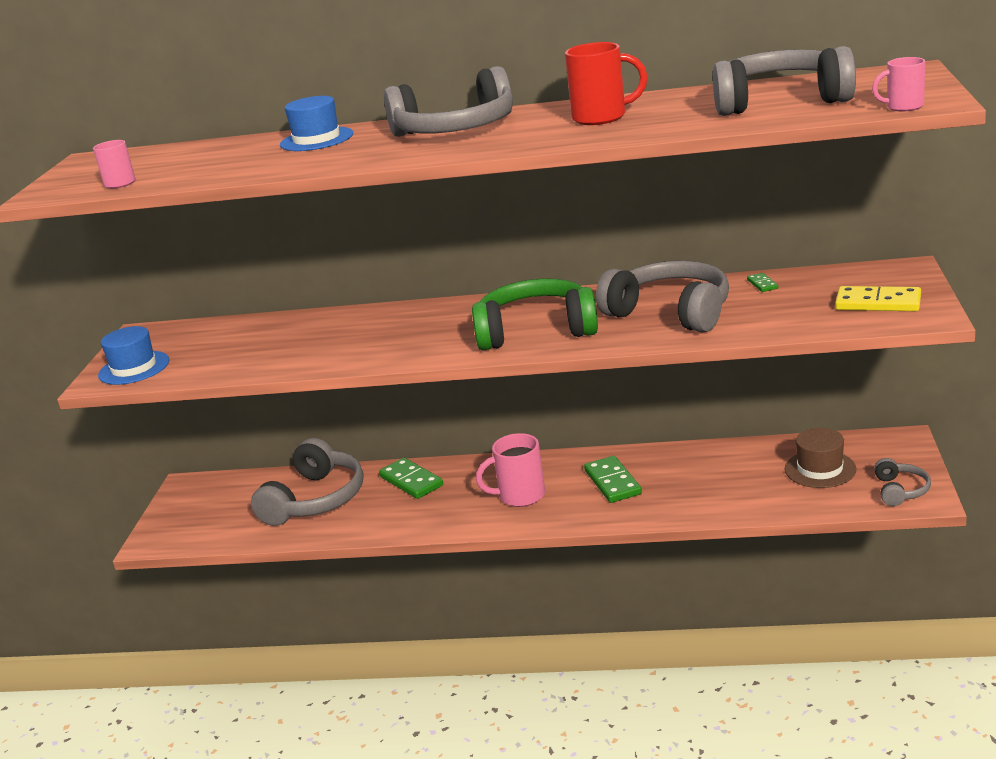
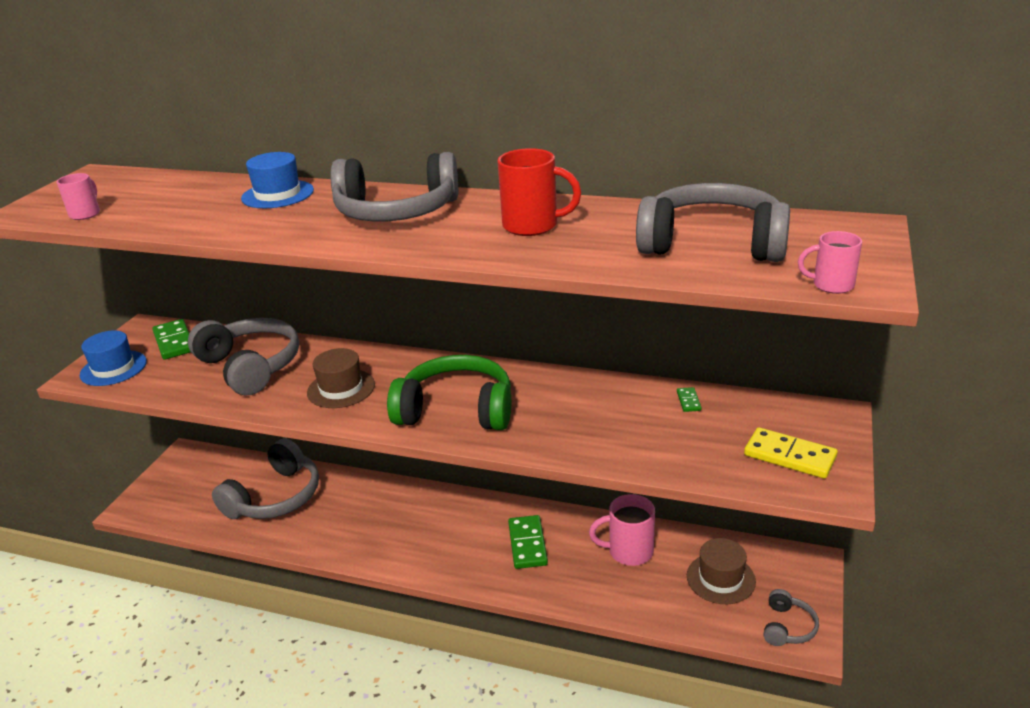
camera: 10 degrees right, 5 degrees up
green domino [379,458,443,499] -> green domino moved to [152,319,190,360]
pink mug [476,433,545,507] -> pink mug moved to [589,494,655,566]
grey headphones [596,260,729,332] -> grey headphones moved to [188,318,299,395]
none -> brown hat [307,348,375,408]

